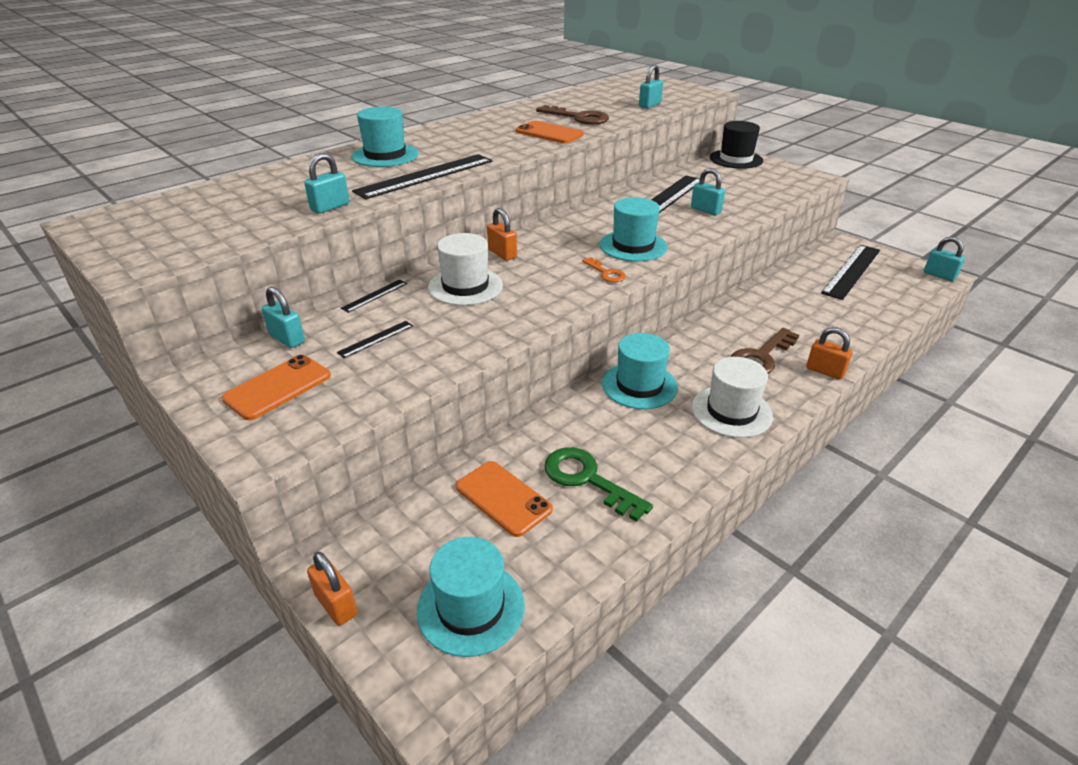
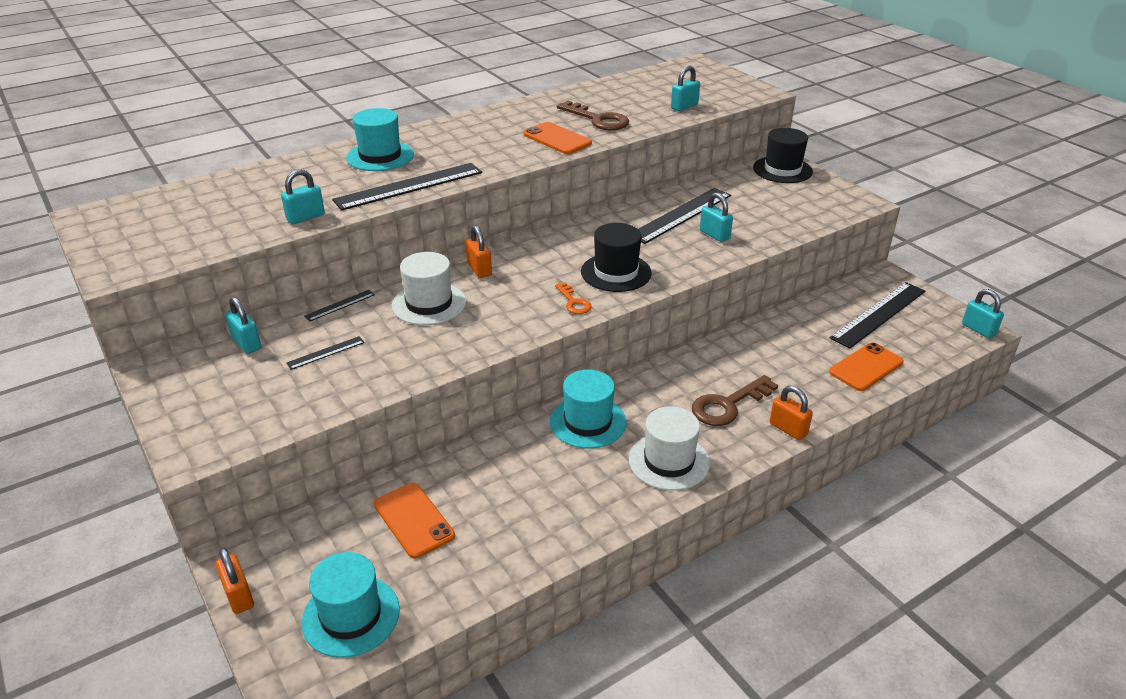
camera: 10 degrees right, 0 degrees up
orange phone [222,355,331,420] -> orange phone moved to [829,342,904,391]
green key [544,447,653,522] -> none
turquoise hat [600,197,668,262] -> black hat [581,223,652,292]

